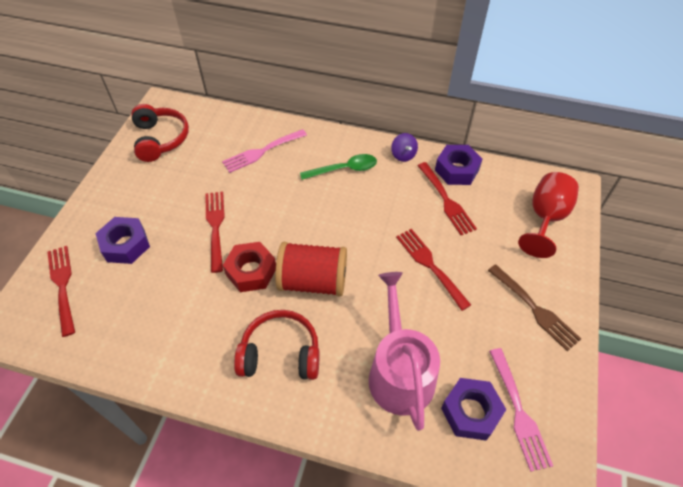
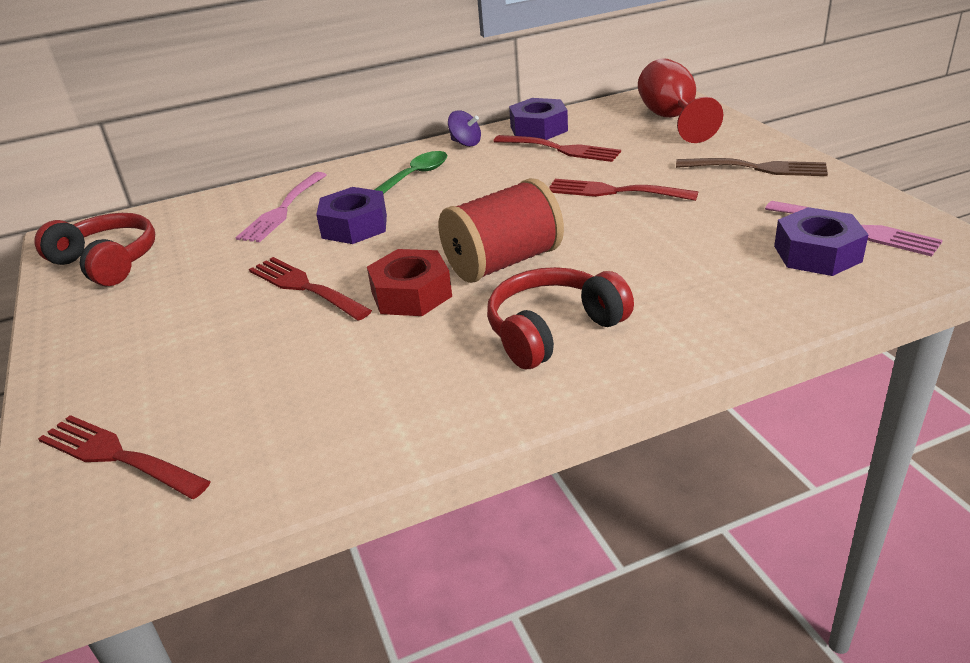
camera: 35 degrees left, 20 degrees down
purple nut [95,217,150,264] -> purple nut moved to [316,187,387,244]
pink watering can [369,272,440,431] -> none

